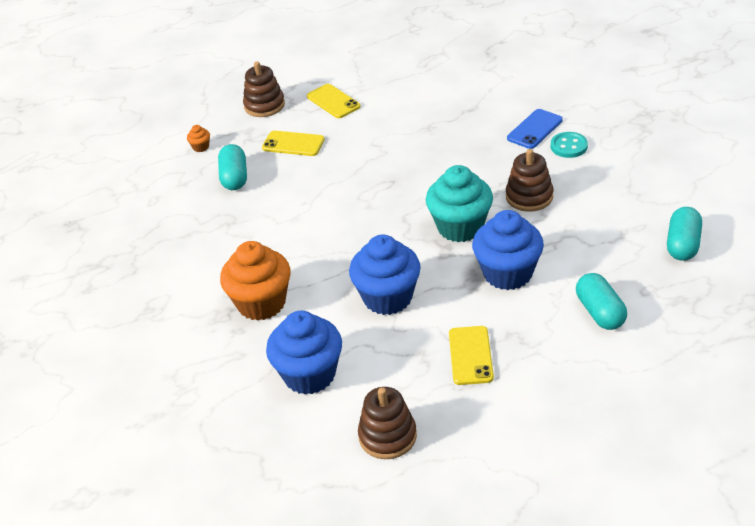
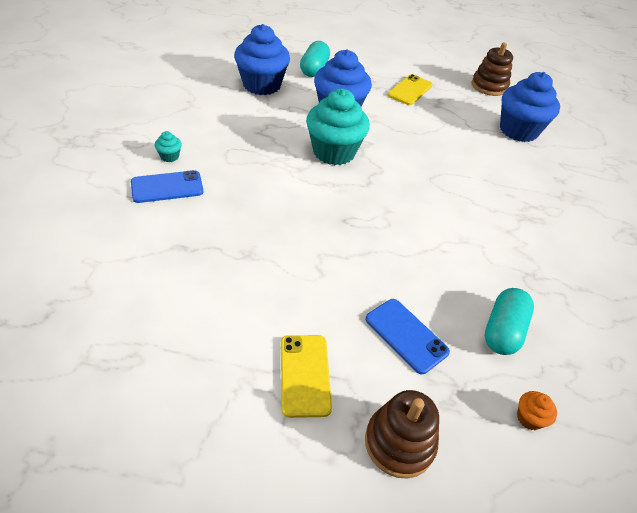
camera: 155 degrees left, 5 degrees up
orange cupcake [220,241,291,321] -> none
yellow phone [262,131,325,156] -> blue phone [366,299,450,374]
blue cupcake [349,235,421,315] -> blue cupcake moved to [234,24,290,95]
brown stacking toy [506,149,553,212] -> none
turquoise button [551,132,588,158] -> turquoise cupcake [155,131,182,162]
turquoise capsule [667,207,702,261] -> none

